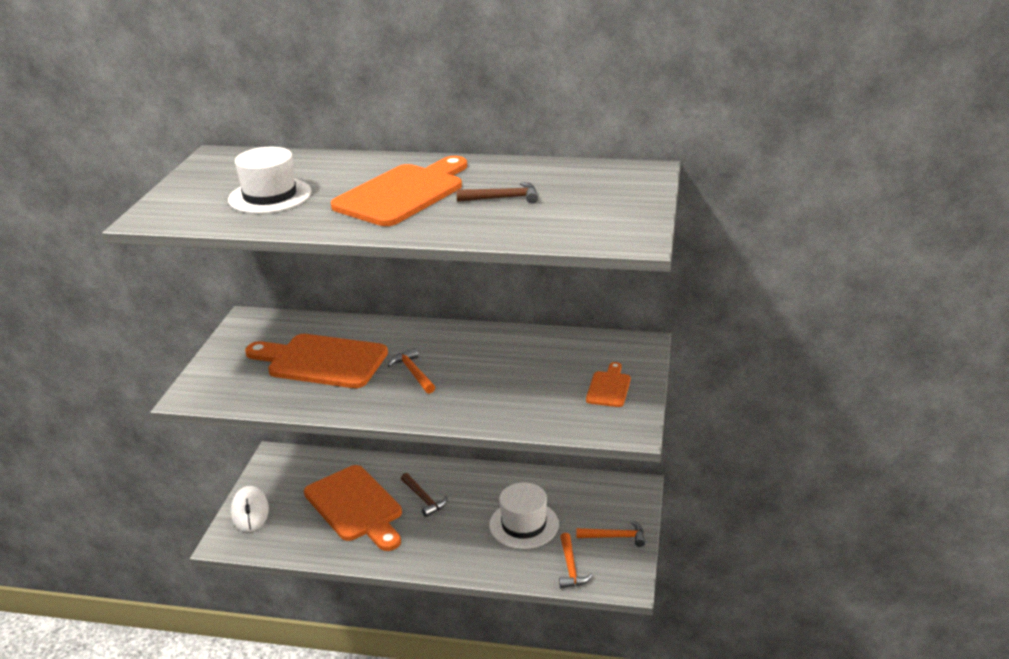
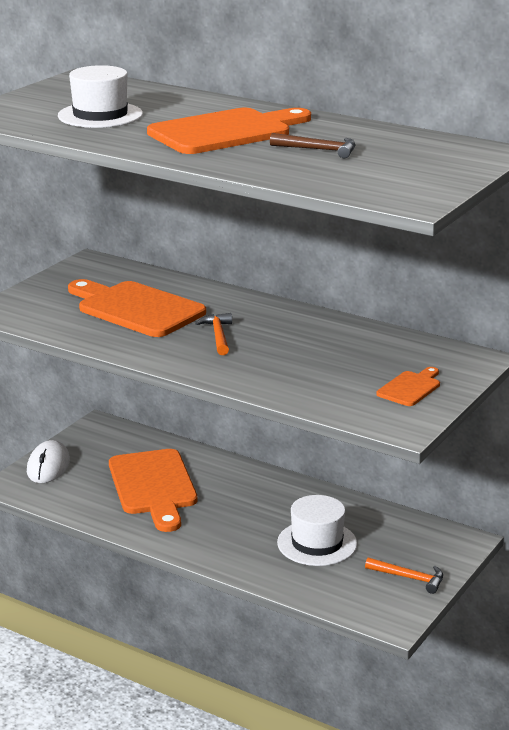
camera: 20 degrees right, 5 degrees down
brown hammer [401,473,447,517] -> none
orange hammer [559,533,593,588] -> none

